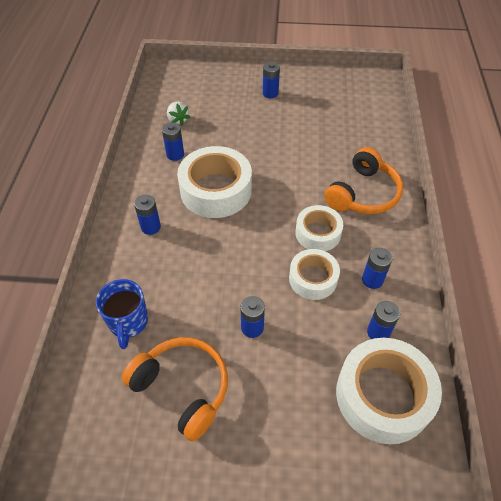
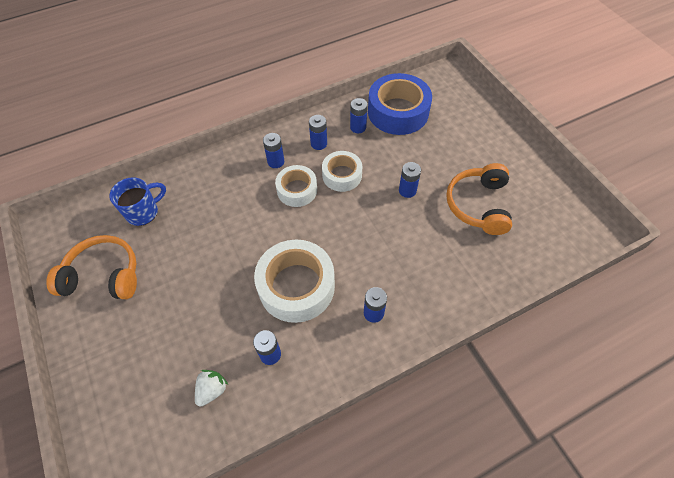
camera: 120 degrees left, 5 degrees up
blue mug [96,279,148,349] -> blue mug moved to [109,177,166,226]
blue battery [263,62,280,98] -> blue battery moved to [263,133,284,168]
orange headphones [324,147,403,214] -> orange headphones moved to [46,235,137,299]
white tape [336,338,442,444] -> blue tape [368,73,432,135]

